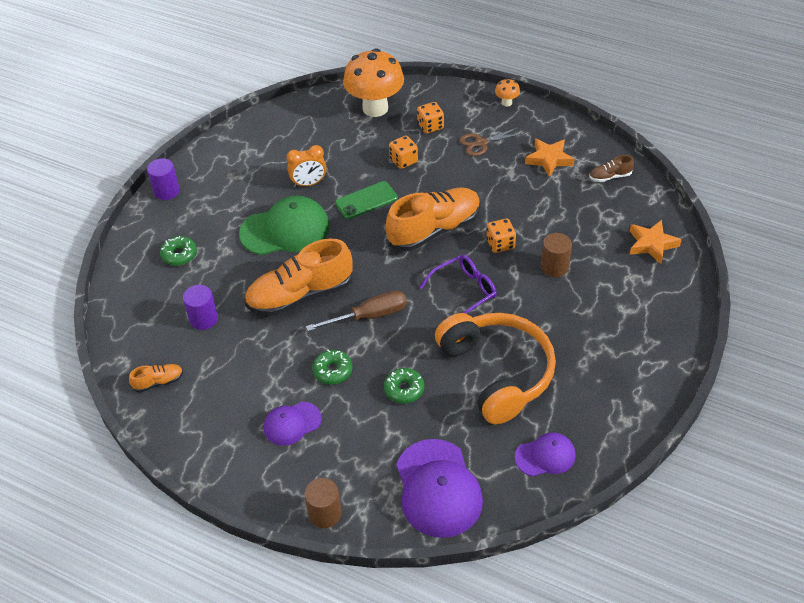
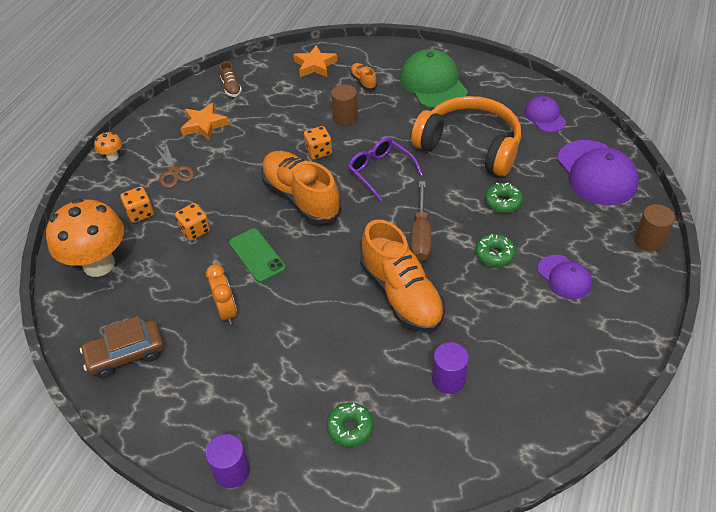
camera: 95 degrees left, 0 degrees up
orange shoe [129,364,183,392] -> orange shoe moved to [350,63,377,90]
green cap [239,196,330,255] -> green cap moved to [400,49,468,109]
brown screwdriver [306,290,407,331] -> brown screwdriver turned 150 degrees counterclockwise [411,181,432,261]
purple cap [396,439,483,538] -> purple cap turned 90 degrees clockwise [557,140,639,205]
orange headphones [435,313,556,424] -> orange headphones turned 60 degrees clockwise [411,96,521,177]
none -> brown car [80,316,164,378]

